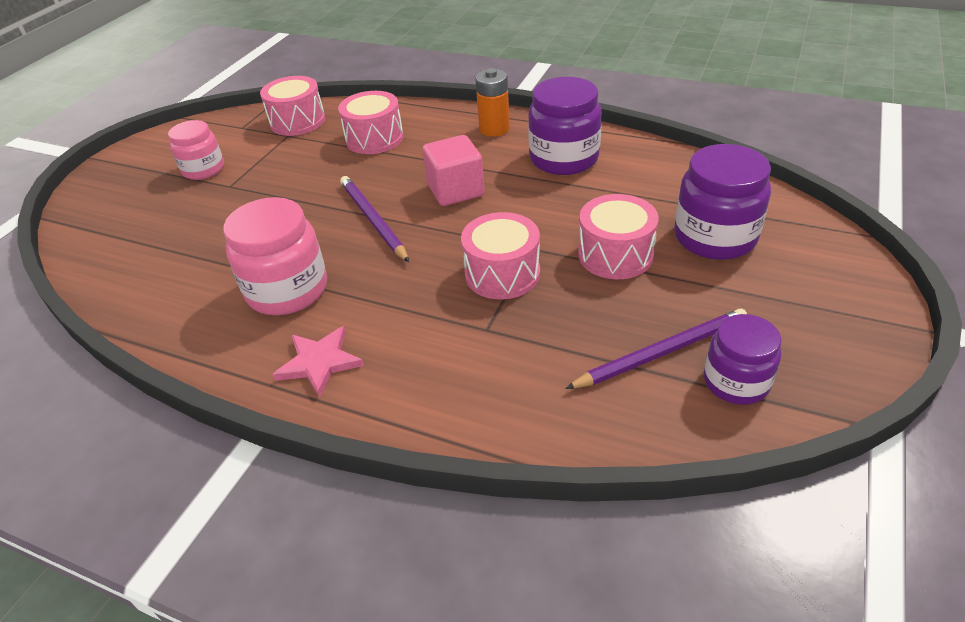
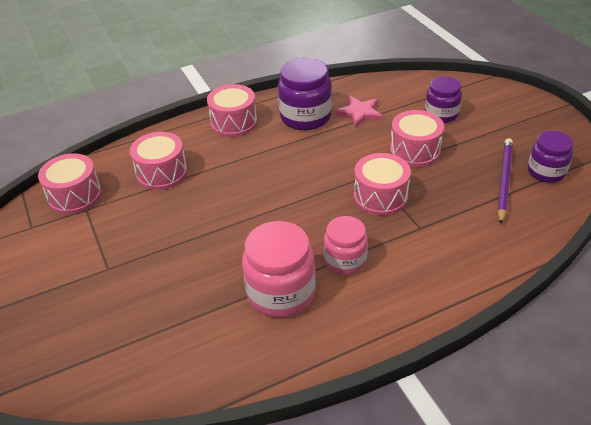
camera: 50 degrees left, 0 degrees up
pink jar [168,120,224,180] -> pink jar moved to [324,216,368,275]
pink star [272,326,364,398] -> pink star moved to [334,96,383,128]
purple pencil [340,176,409,262] -> none
pink cube [423,135,485,206] -> none
orange battery [475,68,510,137] -> pink drum [207,84,257,137]
purple jar [674,144,771,260] -> purple jar [425,76,462,123], size x0.64

